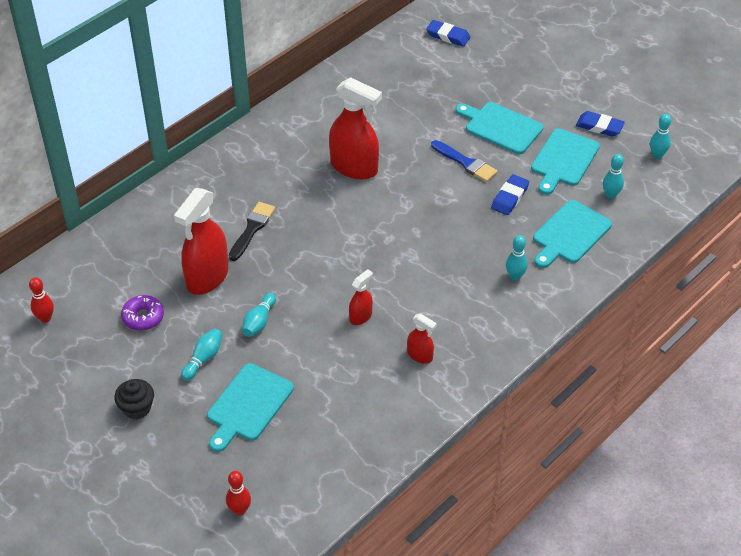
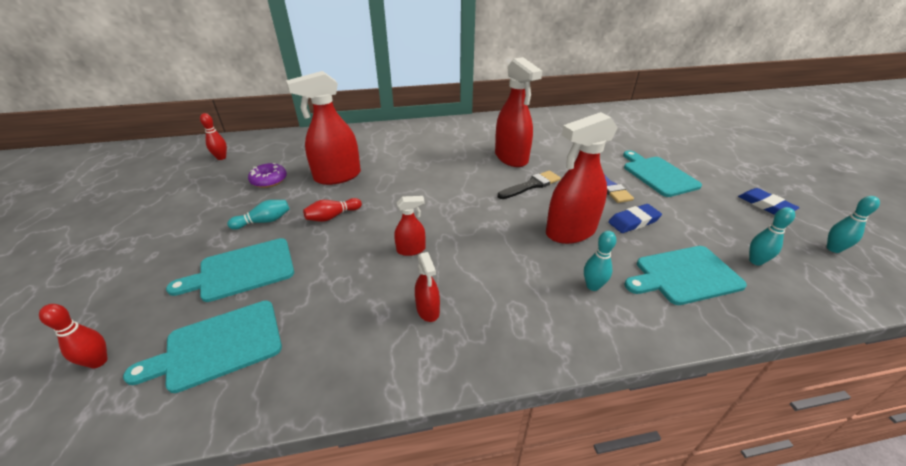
camera: 35 degrees right, 10 degrees down
black cupcake [114,379,154,419] -> none
black brush [229,202,275,261] -> black brush moved to [498,170,561,199]
turquoise bowling pin [242,293,276,337] -> red bowling pin [303,198,362,222]
blue eraser [426,20,471,47] -> none
turquoise cutting board [531,129,600,195] -> turquoise cutting board moved to [123,301,282,393]
none -> red spray bottle [546,112,618,244]

